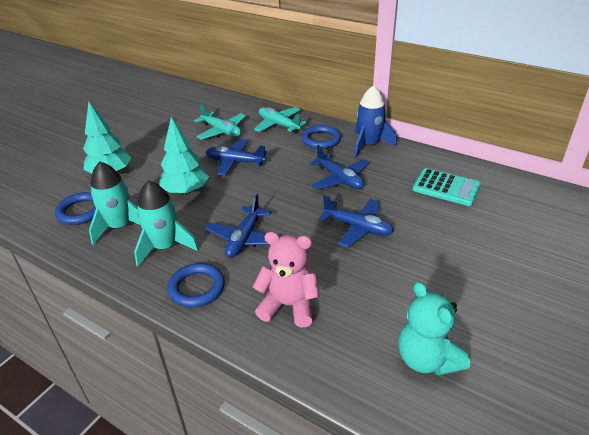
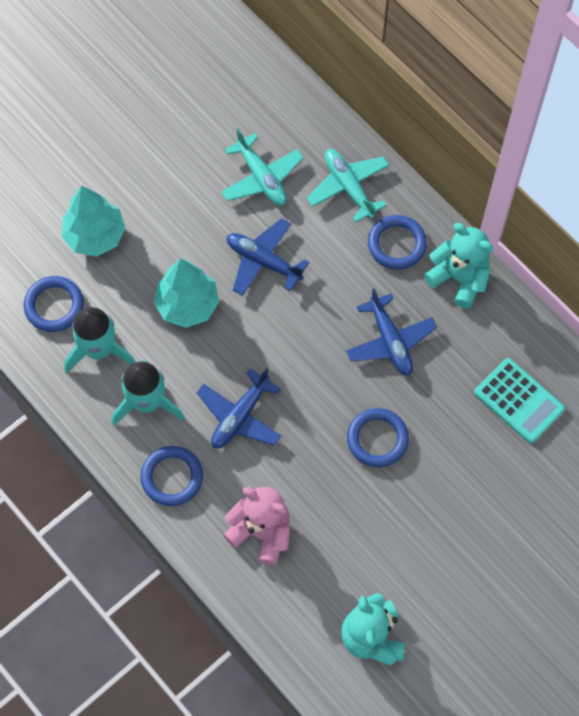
camera: 15 degrees right, 30 degrees up
blue plane [319,195,394,248] -> blue ring [347,408,409,467]
blue rocket [354,85,397,158] -> turquoise teddy bear [424,223,493,309]

